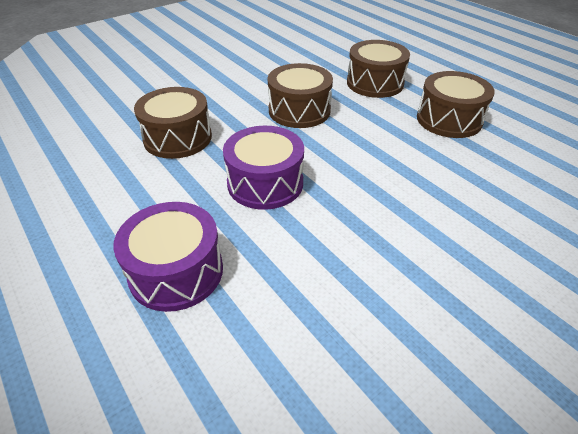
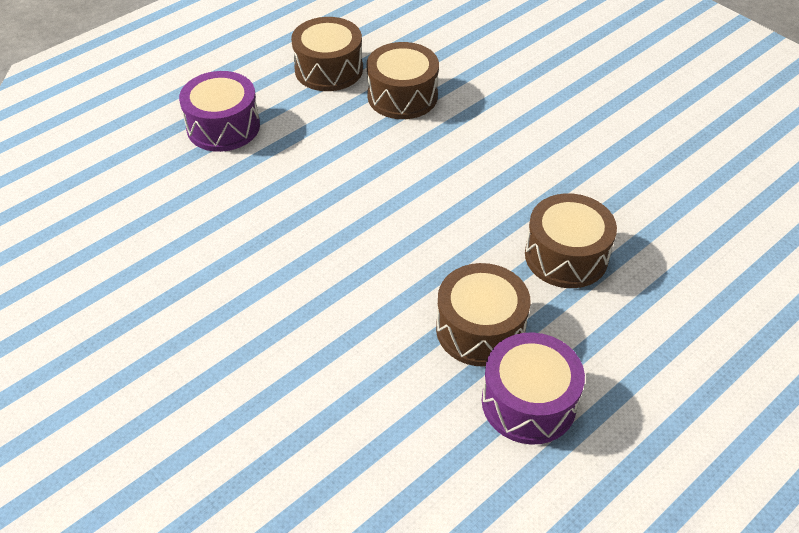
camera: 85 degrees right, 5 degrees up
purple drum [223,126,304,210] -> purple drum moved to [482,332,585,445]
brown drum [268,63,333,128] -> brown drum moved to [291,17,363,91]

